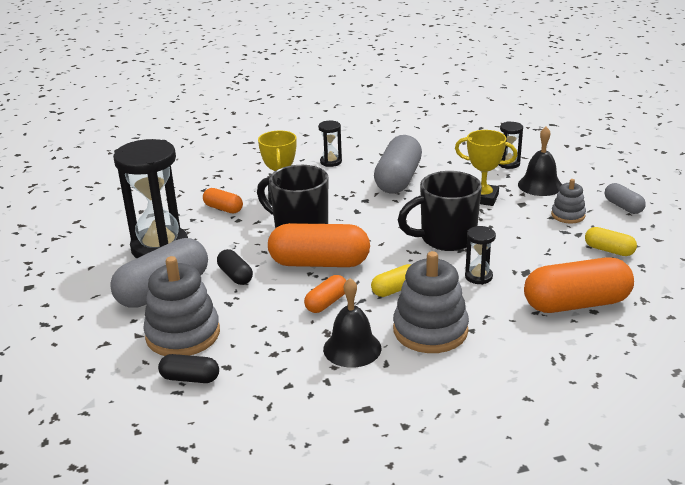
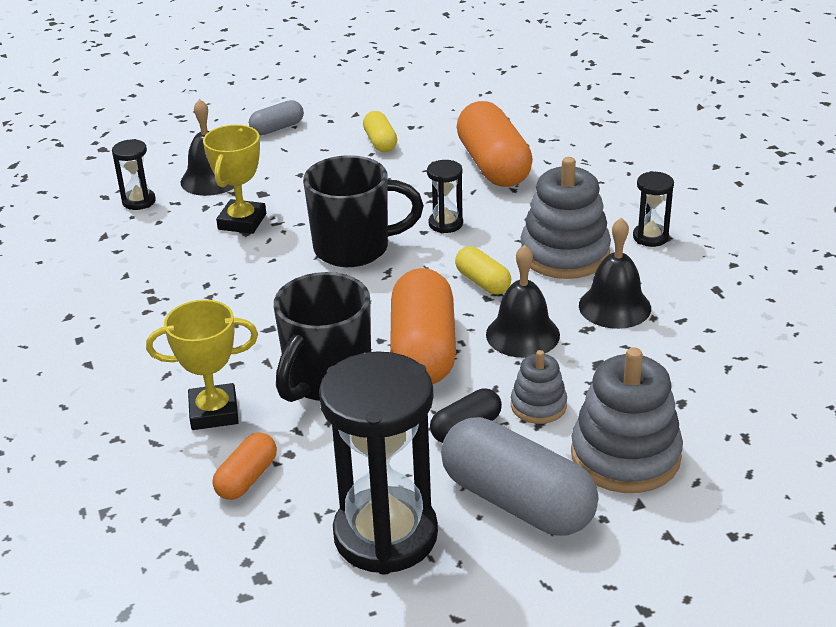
camera: 95 degrees left, 5 degrees up
black capsule [158,354,219,383] -> none
orange capsule [304,275,346,313] -> black bell [486,245,560,358]
black hourglass [318,121,342,167] -> black hourglass moved to [633,171,674,247]
grey capsule [374,135,422,193] -> none
black mug [398,171,482,251] -> black mug turned 75 degrees counterclockwise [303,155,424,267]
grey stacking toy [551,179,586,224] -> grey stacking toy moved to [511,350,567,424]
yellow capsule [585,227,637,256] -> yellow capsule turned 45 degrees counterclockwise [363,111,397,152]

